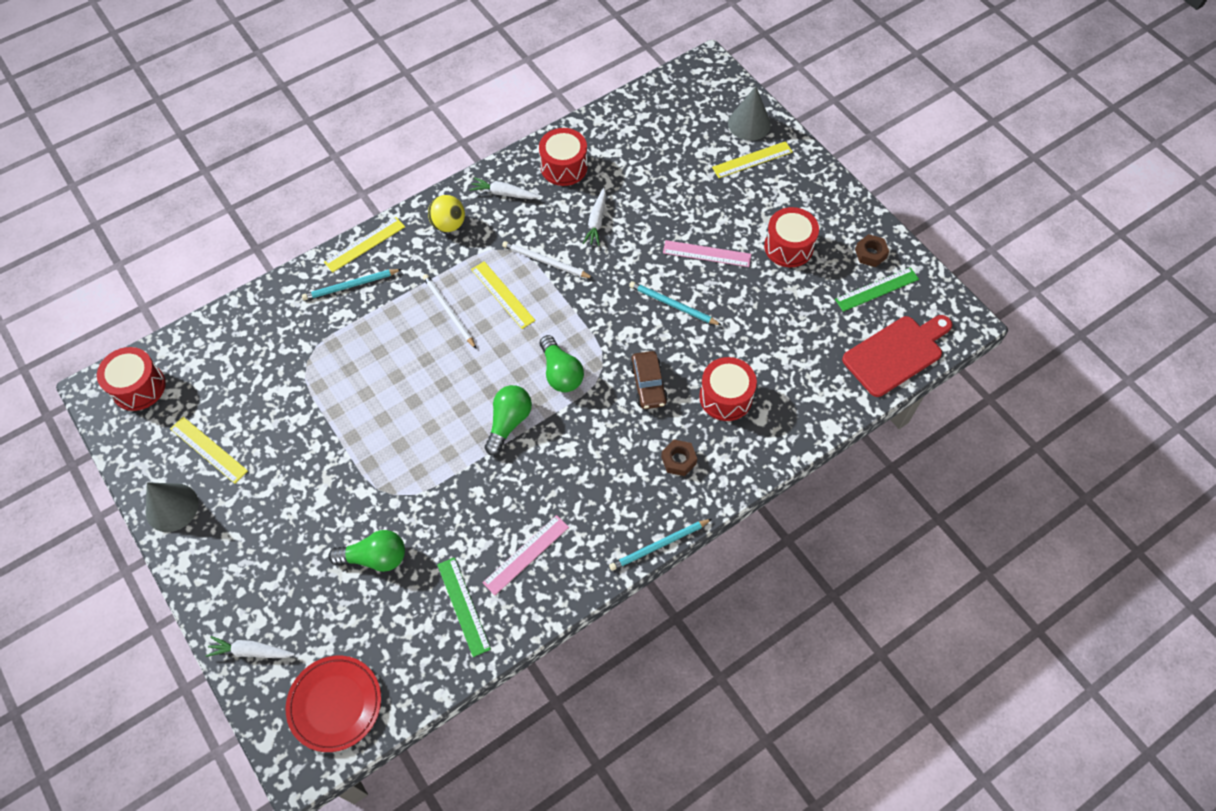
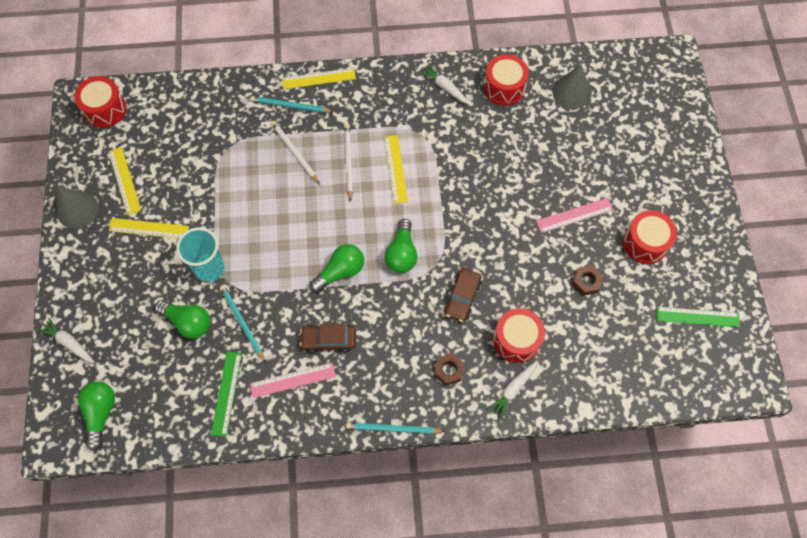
camera: 30 degrees right, 5 degrees up
red plate [286,656,381,752] -> green light bulb [78,381,115,451]
yellow ball [428,195,465,232] -> none
white pencil [502,241,593,278] -> white pencil moved to [271,121,320,184]
white carrot [583,188,606,246] -> white carrot moved to [488,360,538,419]
turquoise pencil [629,281,722,326] -> turquoise pencil moved to [220,285,265,363]
pink ruler [663,240,751,267] -> pink ruler turned 60 degrees counterclockwise [536,198,613,233]
yellow ruler [712,141,792,178] -> yellow ruler moved to [109,218,189,239]
grey cone [728,86,771,141] -> grey cone moved to [552,64,591,109]
red cutting board [842,315,952,397] -> none
brown nut [855,234,889,267] -> brown nut moved to [572,265,603,296]
none -> turquoise cup [176,227,225,282]
none -> brown car [300,324,356,353]

